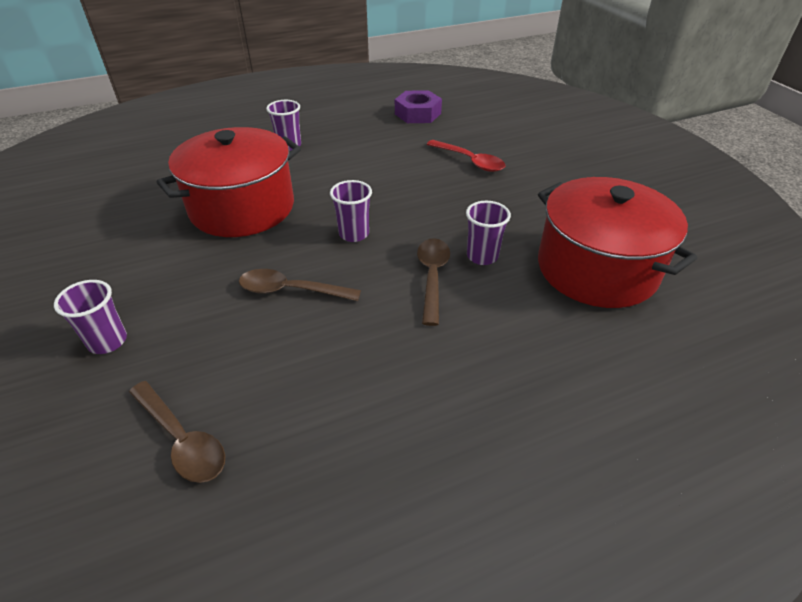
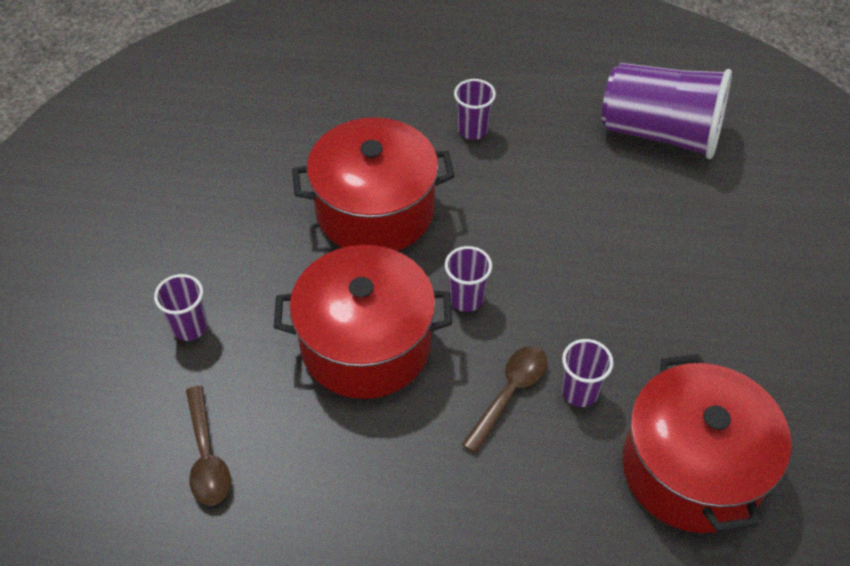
camera: 30 degrees right, 10 degrees up
brown spoon [239,269,361,301] -> red pot [274,245,452,399]
purple nut [395,90,442,123] -> purple cup [602,63,732,159]
red spoon [427,140,505,172] -> none

